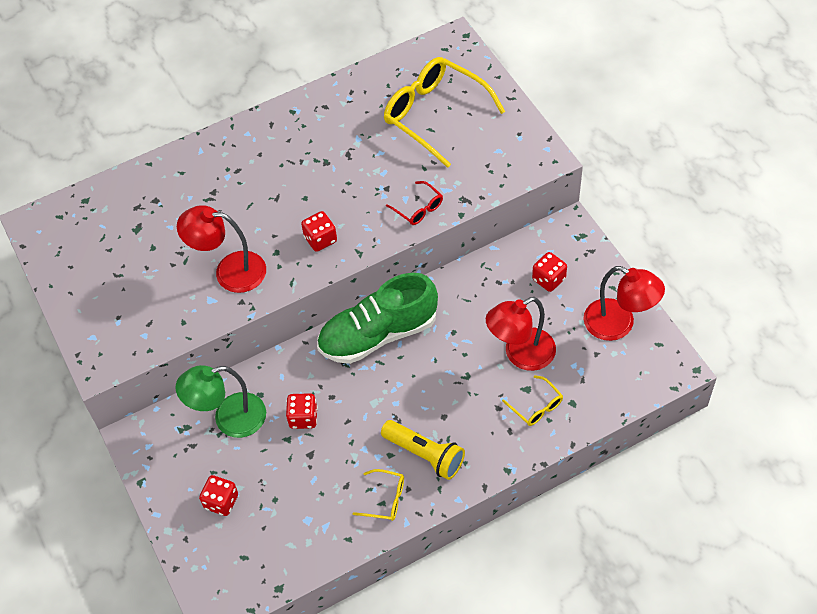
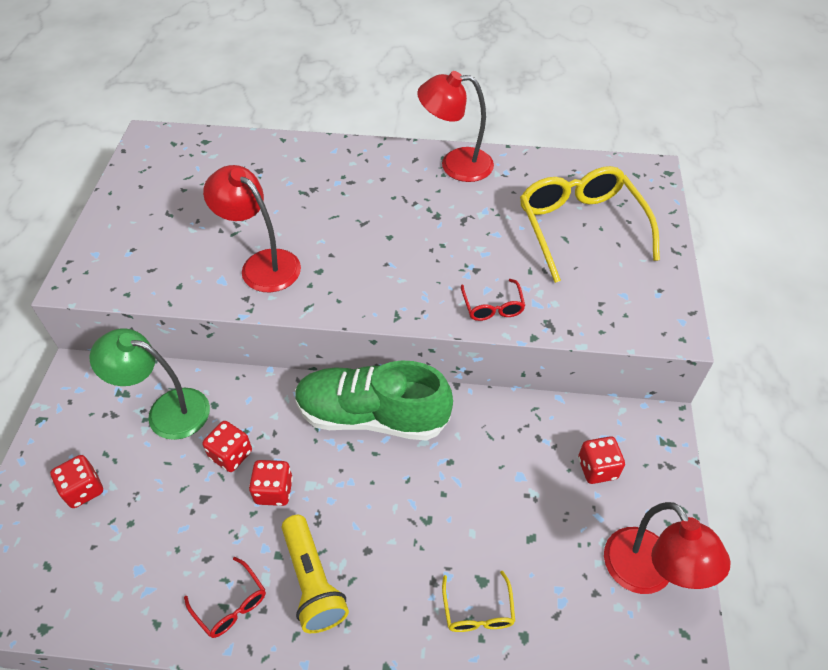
camera: 30 degrees right, 5 degrees down
red dice [301,211,337,252] -> red dice moved to [249,460,293,506]
yellow glasses [353,469,404,521] -> red glasses [184,557,266,638]
red lamp [486,297,556,371] -> red lamp moved to [417,71,494,182]

